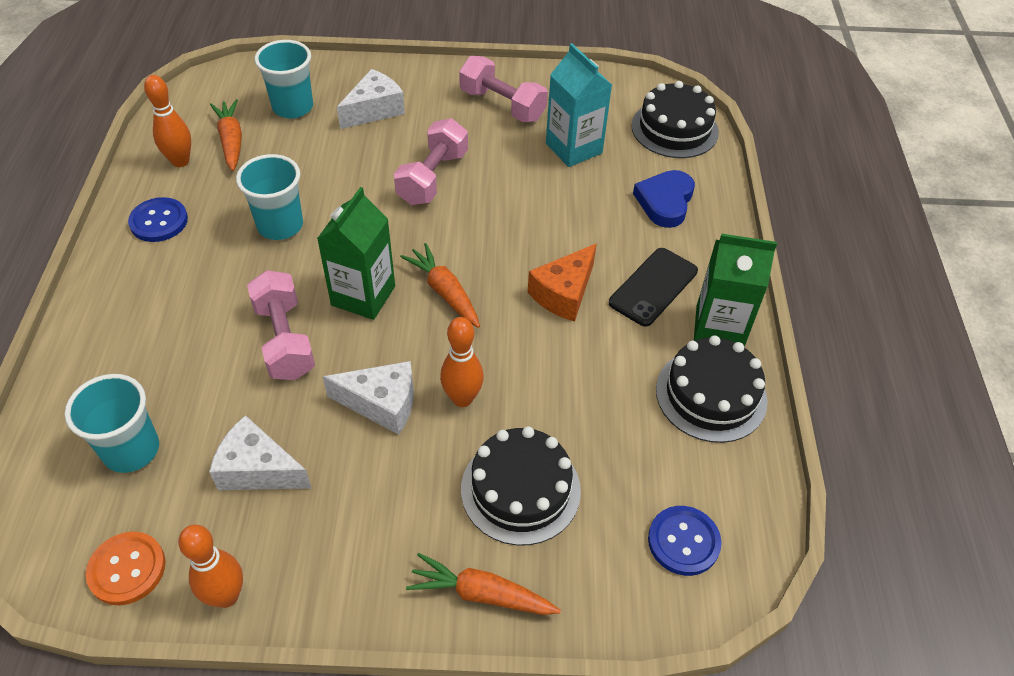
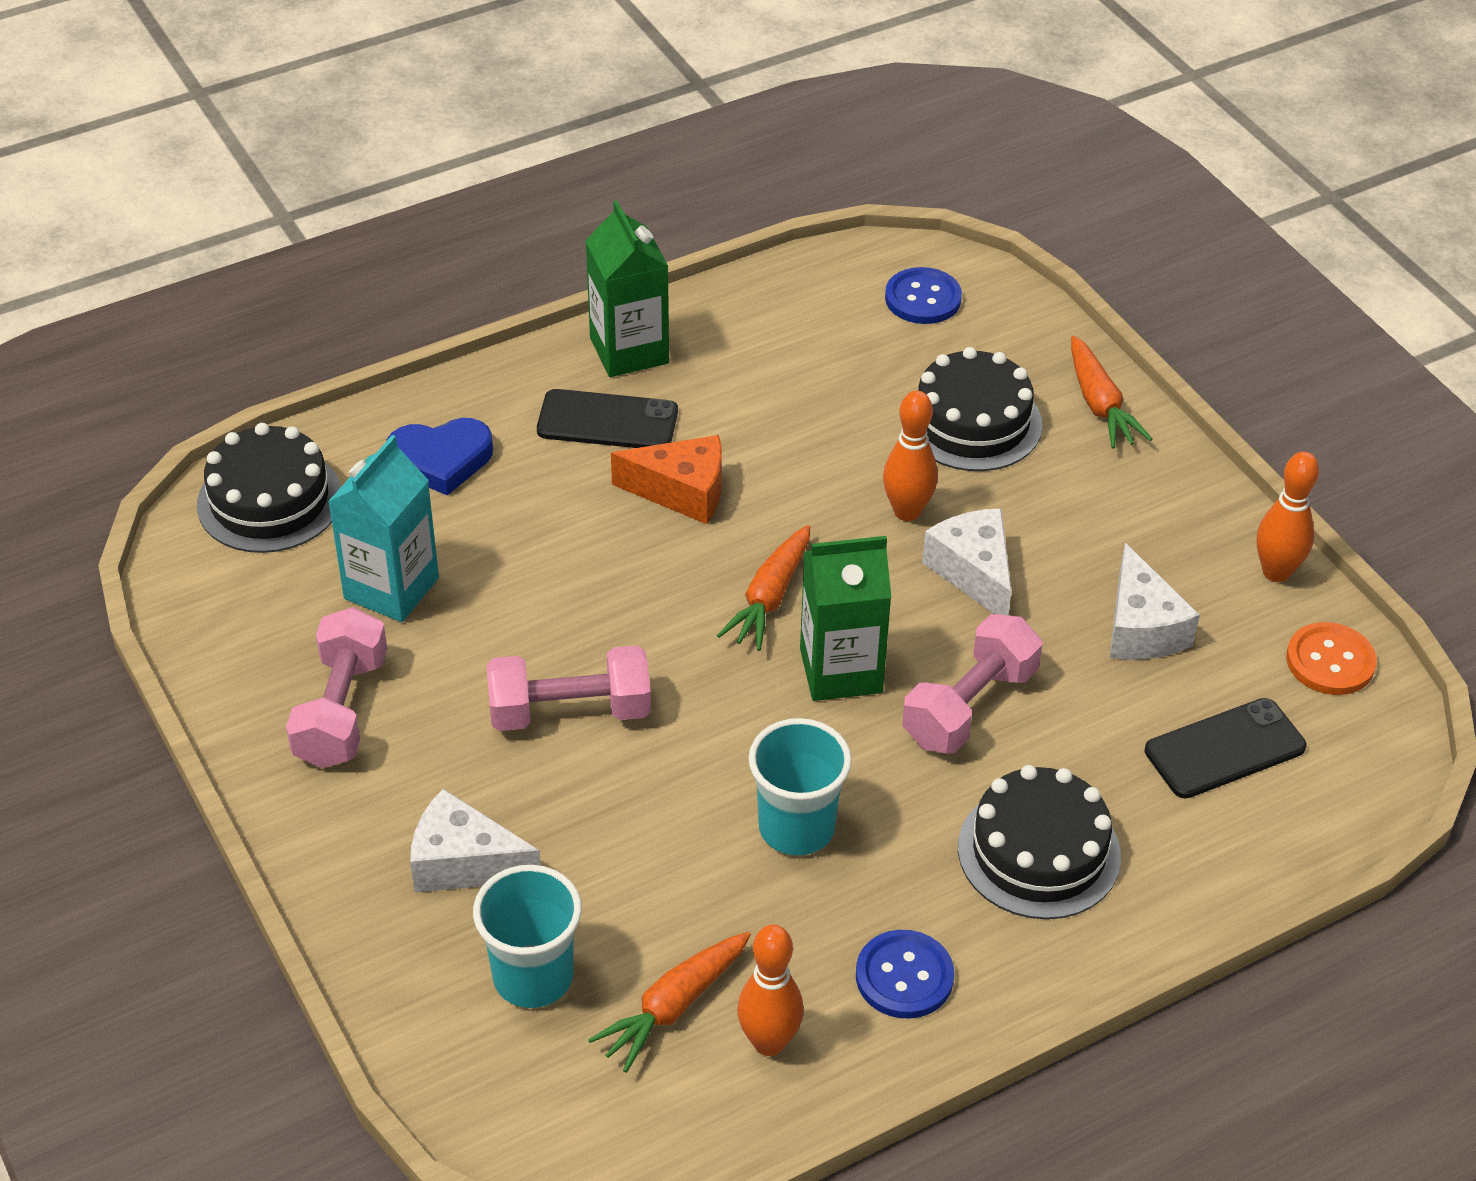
camera: 120 degrees left, 5 degrees down
turquoise cup [64,374,159,473] -> black phone [1145,698,1307,798]
black cake [656,335,768,443] -> black cake moved to [958,765,1121,919]

